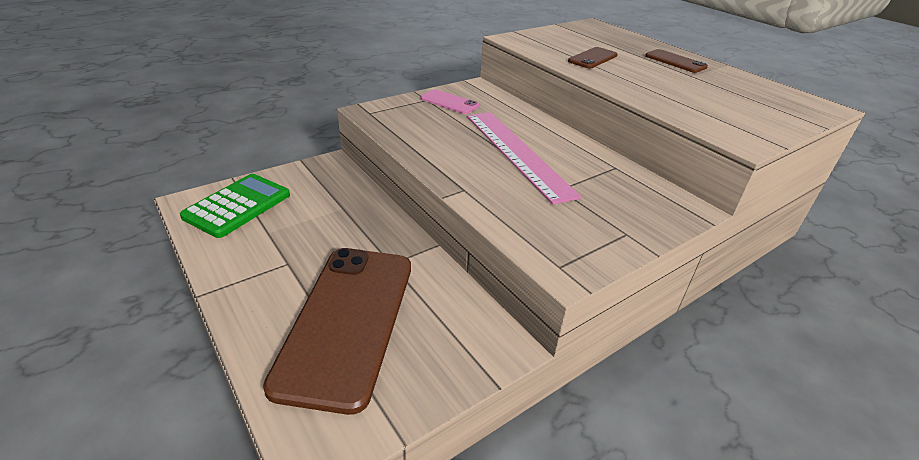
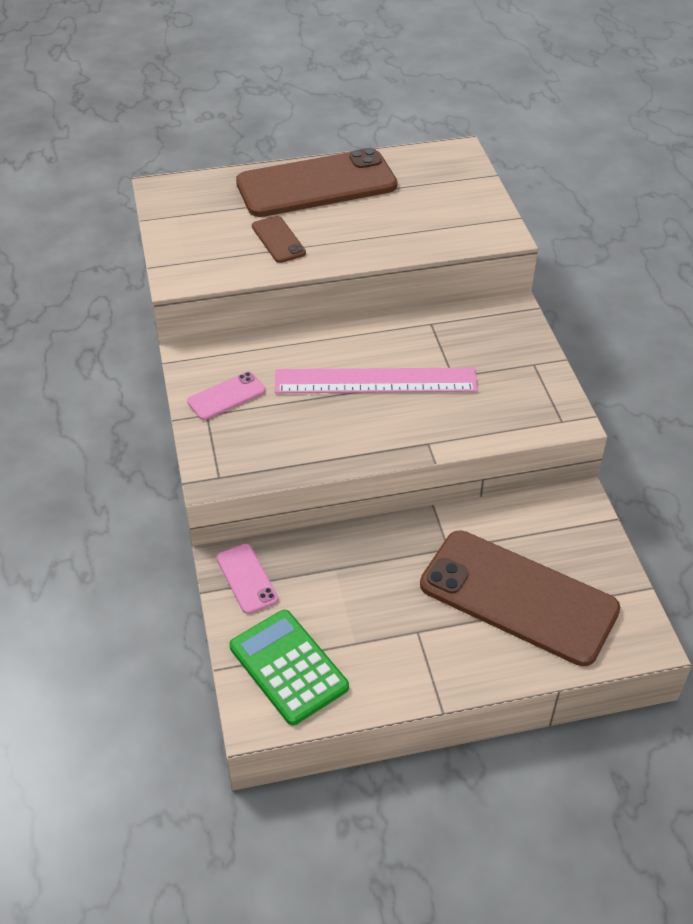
camera: 65 degrees left, 10 degrees up
brown phone [645,49,708,73] -> brown phone [236,148,397,217], size x2.30
none -> pink phone [216,544,278,614]

